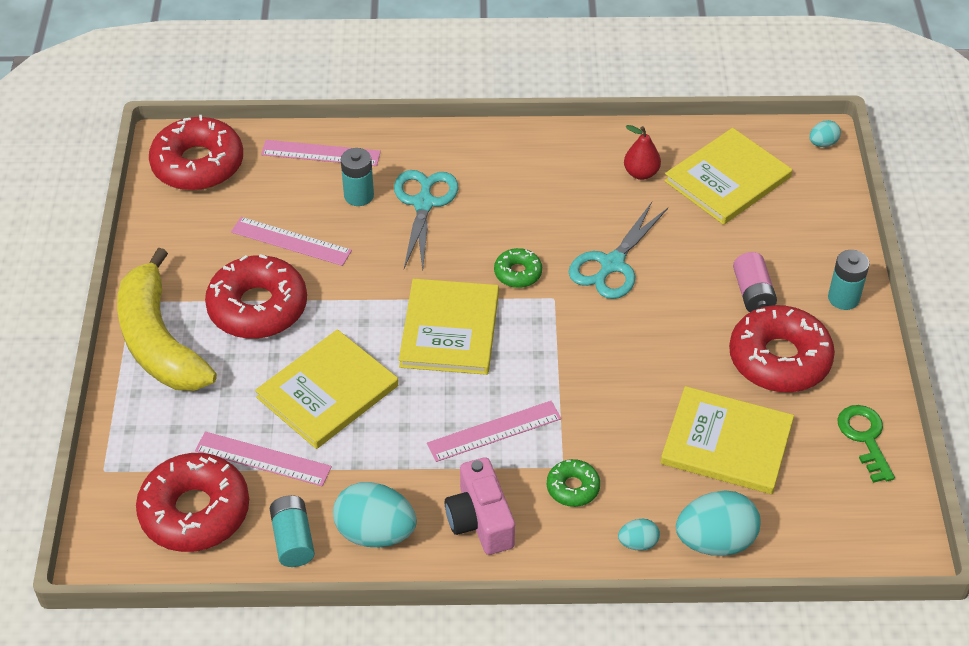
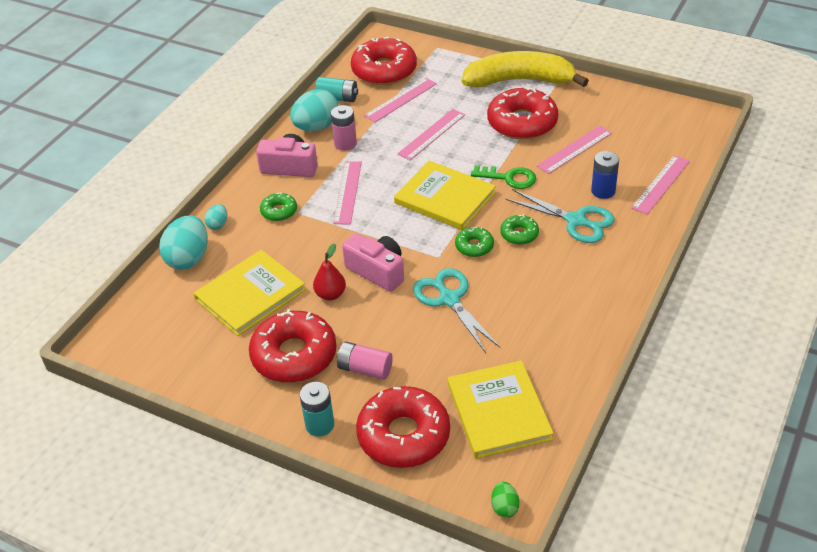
camera: 120 degrees right, 5 degrees down
red donut [149,115,243,191] -> red donut moved to [356,386,450,468]
yellow book [255,329,398,449] -> pink ruler [397,109,465,160]
turquoise battery [341,148,374,206] -> blue battery [591,151,619,199]
red pear [624,125,661,180] -> red pear moved to [313,244,346,300]
turquoise egg [809,120,841,147] -> green egg [491,482,519,518]
green key [837,405,895,483] -> green key moved to [471,165,536,189]
none -> pink battery [331,105,357,151]
none -> pink camera [342,233,404,292]
none -> green donut [500,214,539,245]

